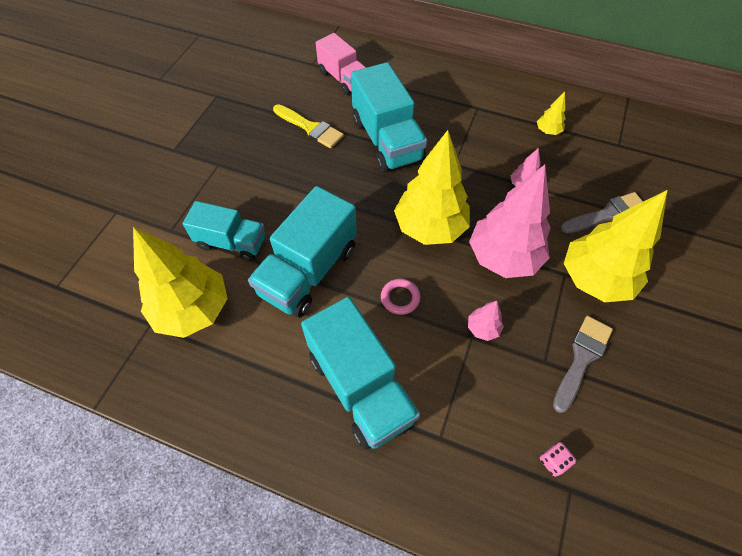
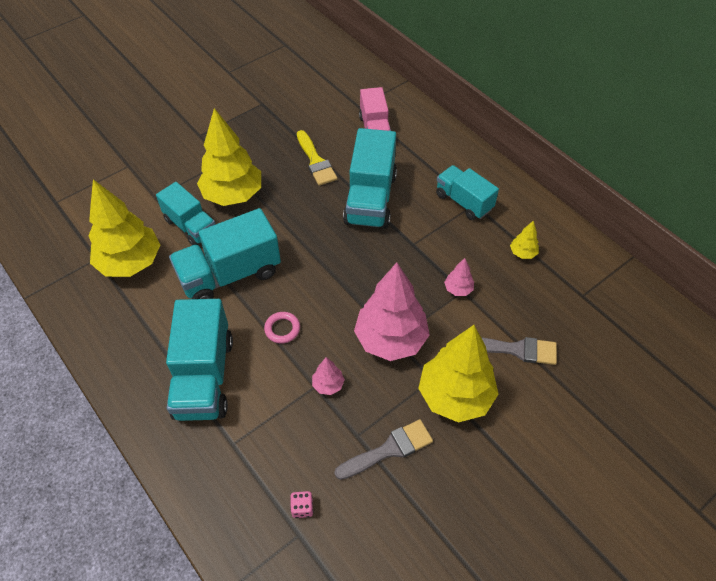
camera: 30 degrees right, 5 degrees down
yellow tree [394,130,470,245] -> yellow tree moved to [197,108,261,206]
none -> turquoise truck [436,165,499,220]

